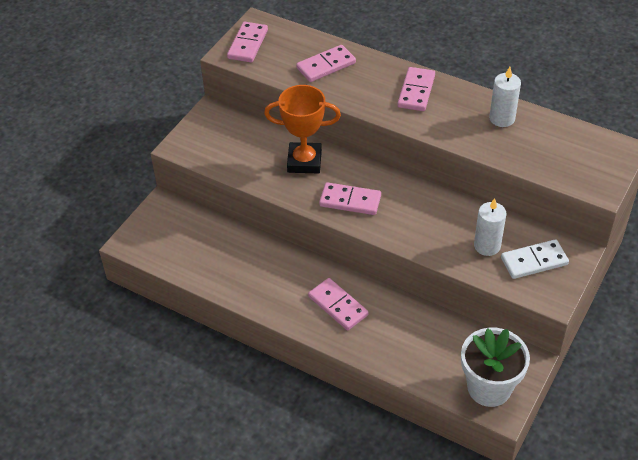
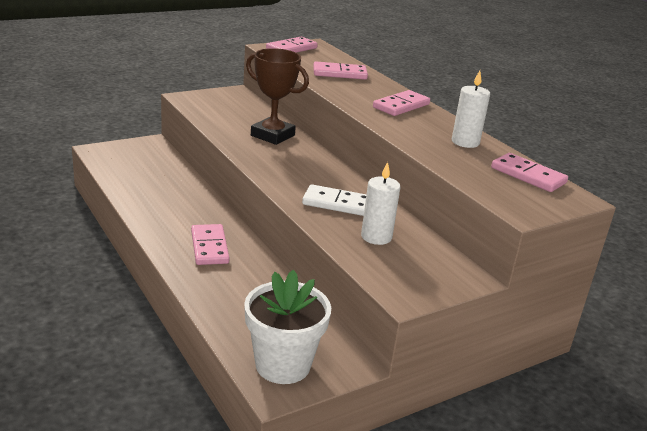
camera: 25 degrees right, 20 degrees down
orange trophy [264,85,341,173] -> brown trophy [246,48,309,145]
pink domino [319,182,381,215] -> pink domino moved to [491,153,568,192]
white domino [501,239,569,279] -> white domino moved to [302,184,366,216]

